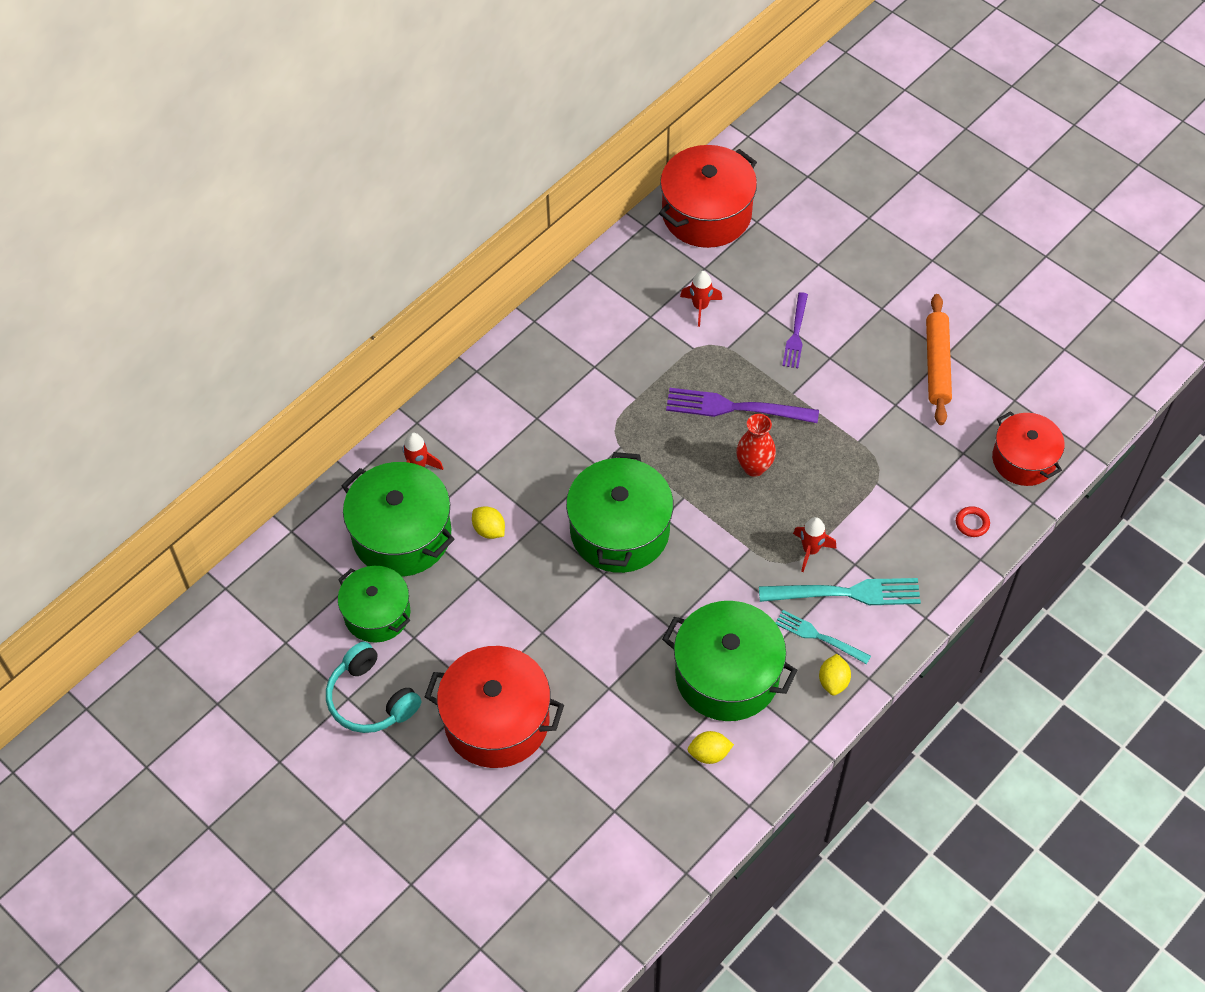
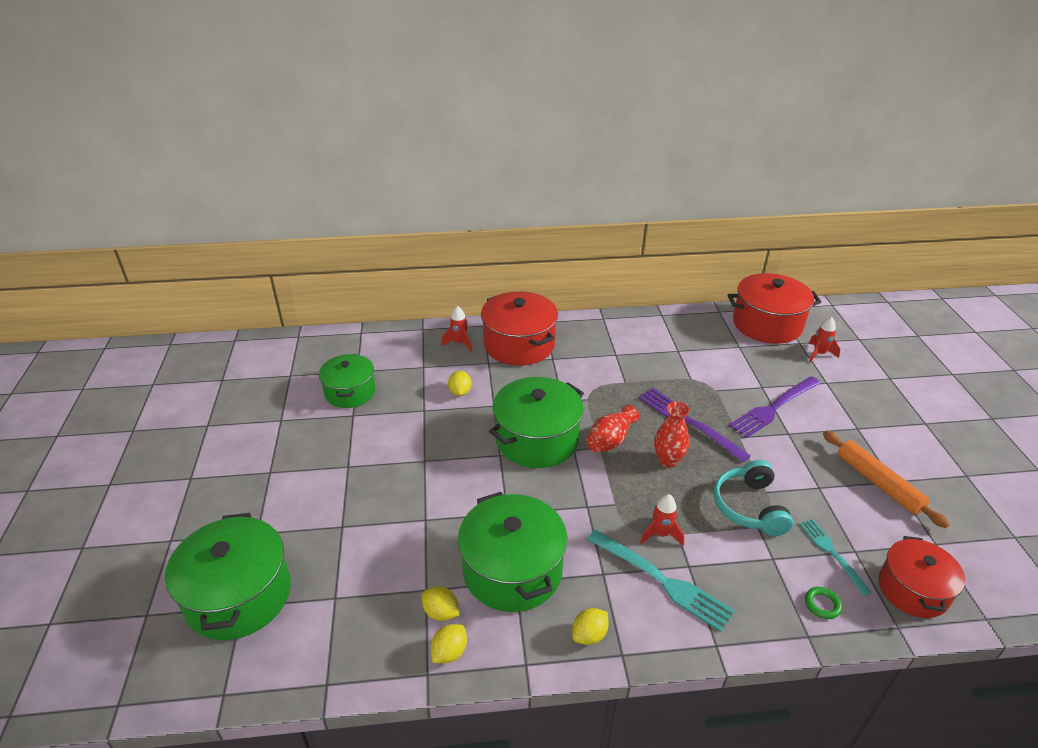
camera: 40 degrees right, 20 degrees down
turquoise headphones [326,642,421,733] -> turquoise headphones moved to [713,460,793,536]
green pot [341,462,455,577] -> green pot moved to [165,513,291,640]
red pot [425,646,564,768] -> red pot moved to [481,291,558,366]
red rocket [680,271,722,327] -> red rocket moved to [809,317,840,363]
turquoise fork [775,610,871,664] -> turquoise fork moved to [799,519,872,596]
purple fork [782,292,808,368] -> purple fork [729,376,821,438], size x1.62
orange rolling pin [926,294,952,425] -> orange rolling pin turned 75 degrees counterclockwise [823,431,949,528]
red ring [956,506,990,537] -> green ring [805,587,842,619]
none -> yellow lemon [431,624,467,663]
none -> red vase [586,405,639,452]

